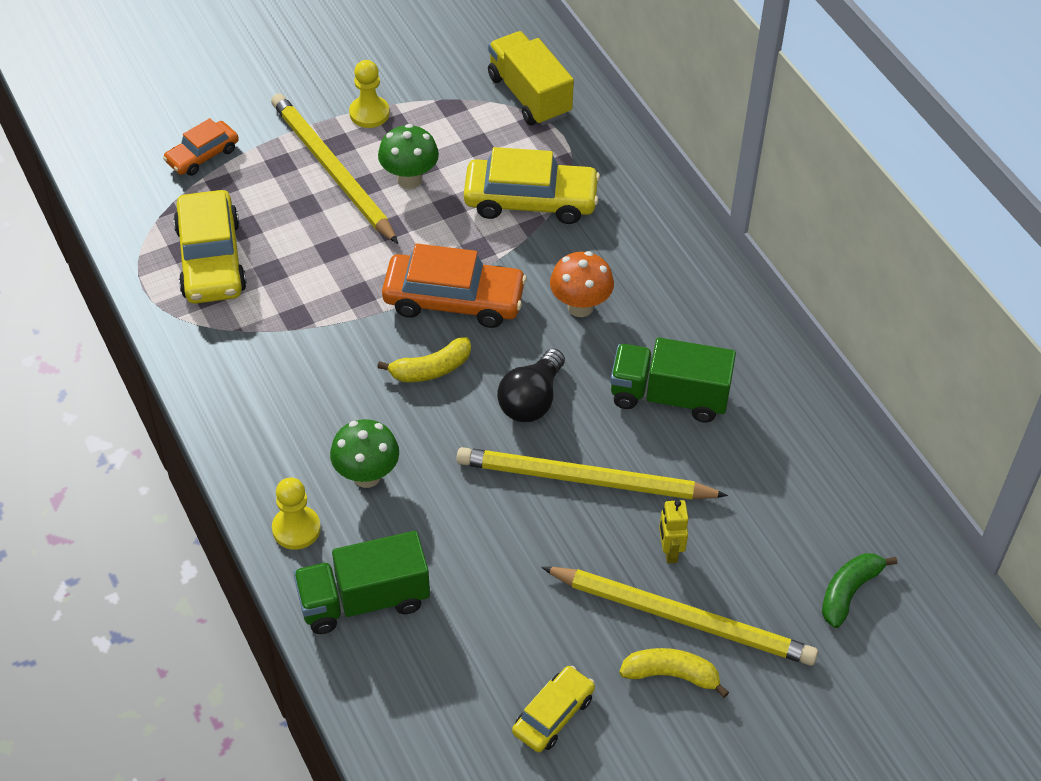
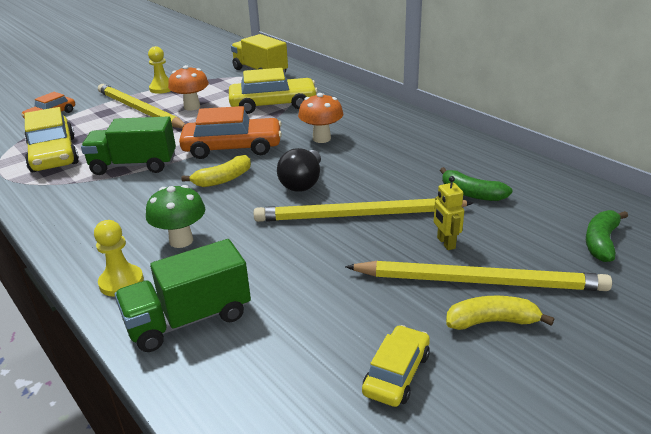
camera: 10 degrees left, 20 degrees down
green mushroom [378,124,439,189] -> orange mushroom [168,65,209,111]
green truck [610,338,736,423] -> green truck moved to [81,116,176,175]
none -> green banana [440,167,513,201]

